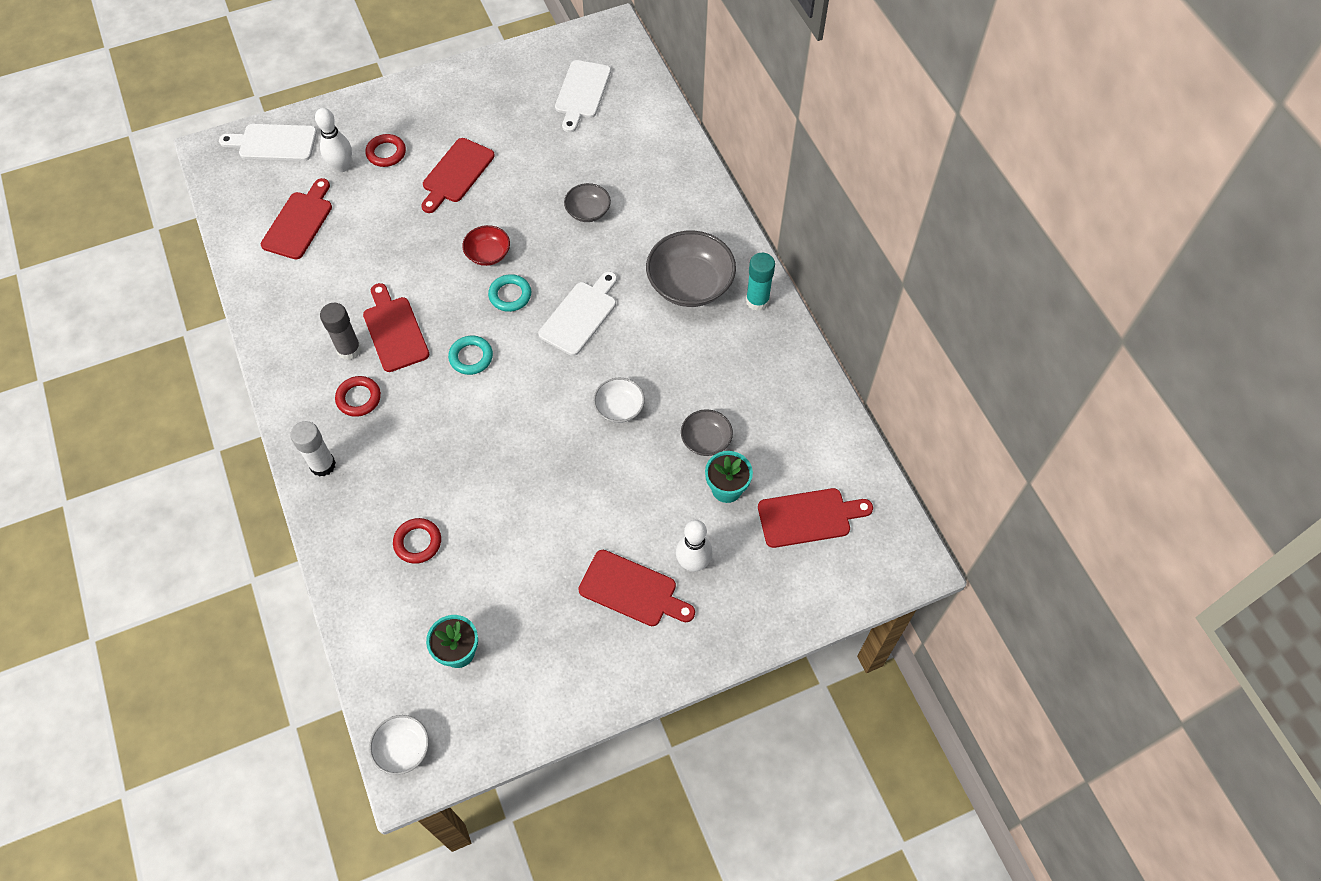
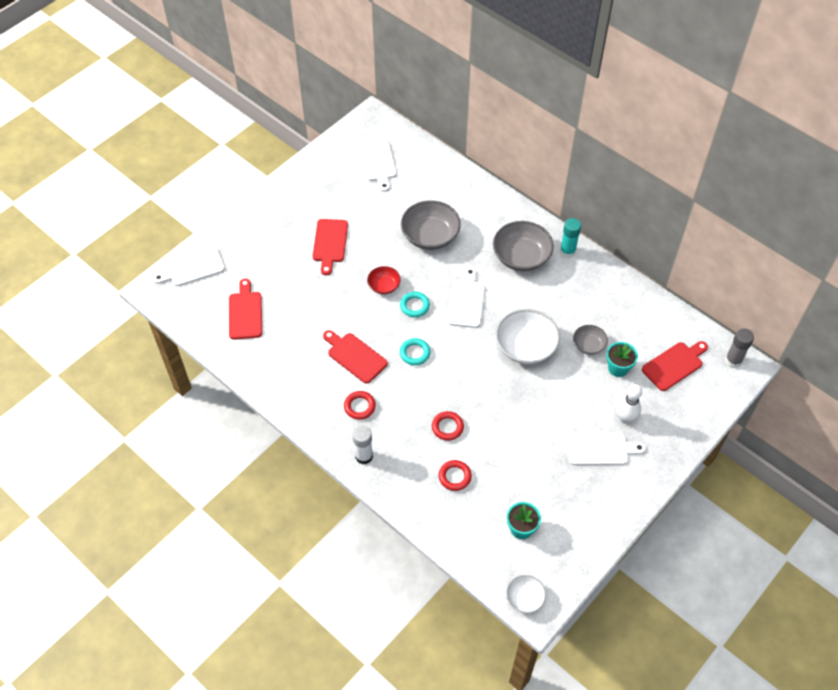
camera: 25 degrees left, 5 degrees down
white bowling pin [315,108,352,172] -> none
grey glue stick [320,303,361,360] -> grey glue stick moved to [725,328,754,368]
red ring [365,134,406,167] -> red ring moved to [432,411,464,441]
grey bowl [564,183,611,222] -> grey bowl [401,200,461,250], size x1.84
red cutting board [578,550,695,626] -> white cutting board [567,432,646,465]
white bowl [593,378,645,423] -> white bowl [496,309,560,364], size x1.84

